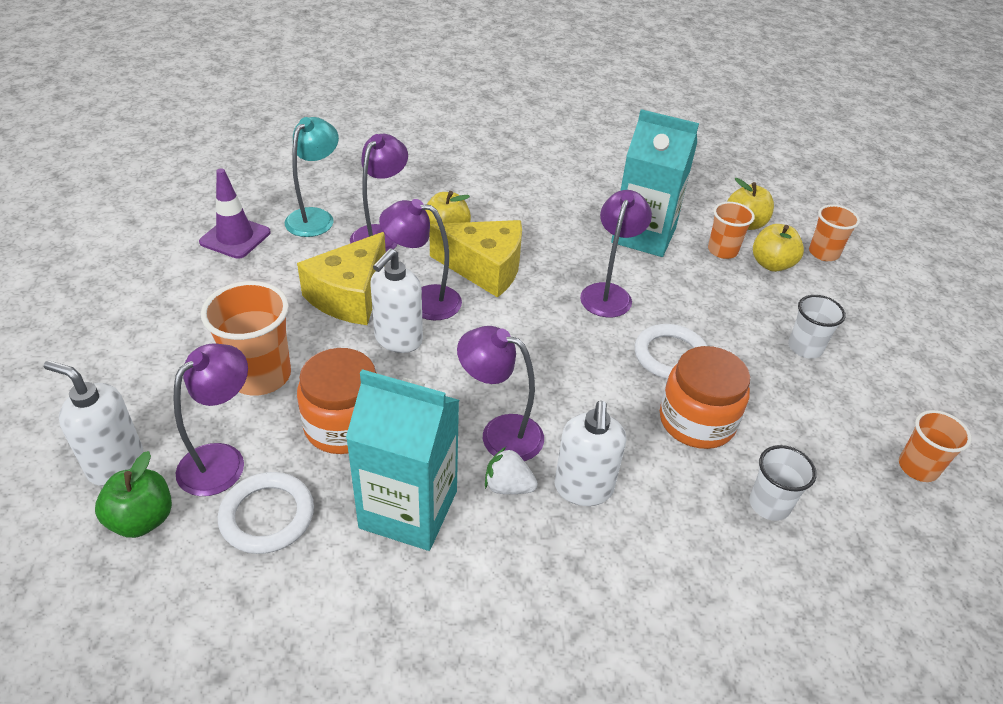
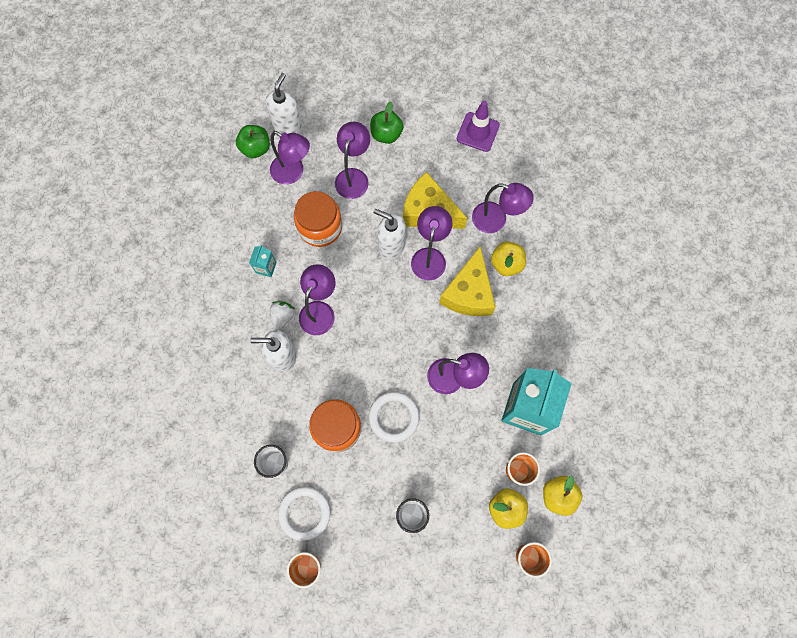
camera: 90 degrees right, 30 degrees up
orange cup [201,281,291,396] -> purple lamp [335,121,370,199]
white ring [218,472,314,554] -> white ring moved to [278,486,331,541]
turquoise lamp [285,117,339,237] -> none
turquoise carton [346,369,459,551] -> turquoise carton [249,245,277,277], size x0.43
none -> green apple [370,101,403,144]

